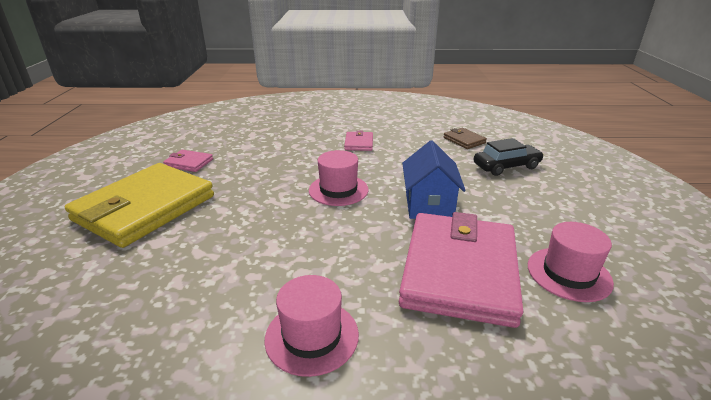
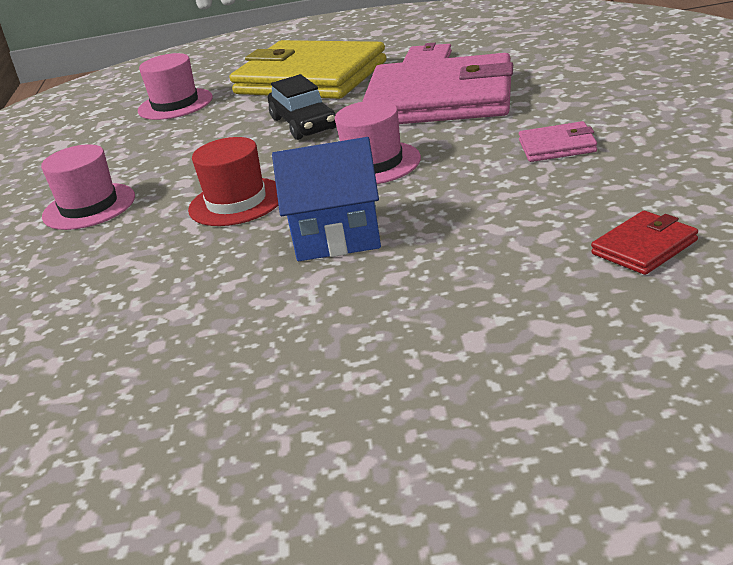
camera: 90 degrees right, 0 degrees up
pink wallet [399,212,523,328] -> pink wallet moved to [362,53,513,124]
brown wallet [444,128,487,149] -> red wallet [591,211,698,275]
black car [474,138,544,176] -> black car moved to [268,74,336,140]
pink hat [528,222,614,302] -> pink hat moved to [138,53,213,120]
none -> red hat [188,137,278,226]

